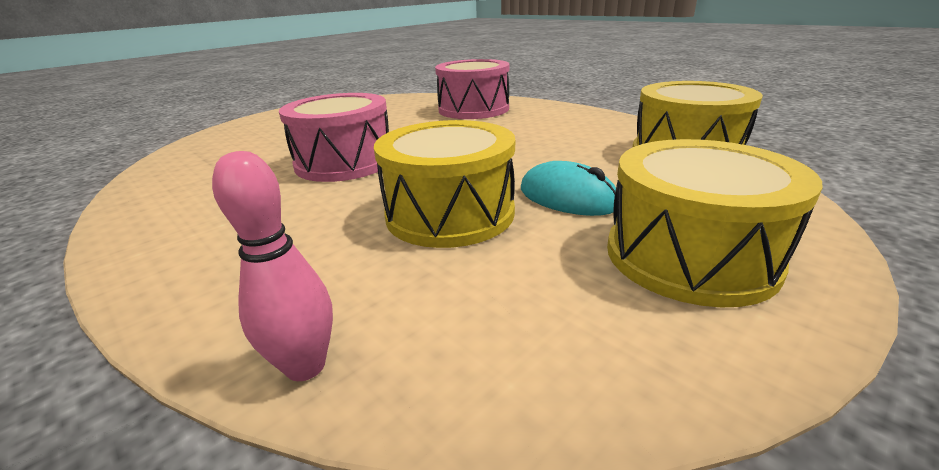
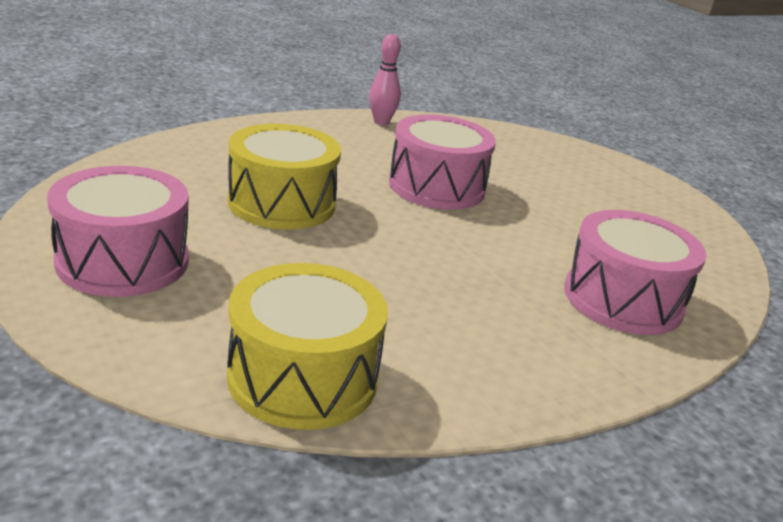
camera: 100 degrees right, 0 degrees up
pink bowling pin [212,151,333,381] -> pink bowling pin moved to [369,34,401,125]
turquoise mouse [521,161,616,216] -> none
yellow drum [607,139,823,307] -> pink drum [47,166,189,297]

